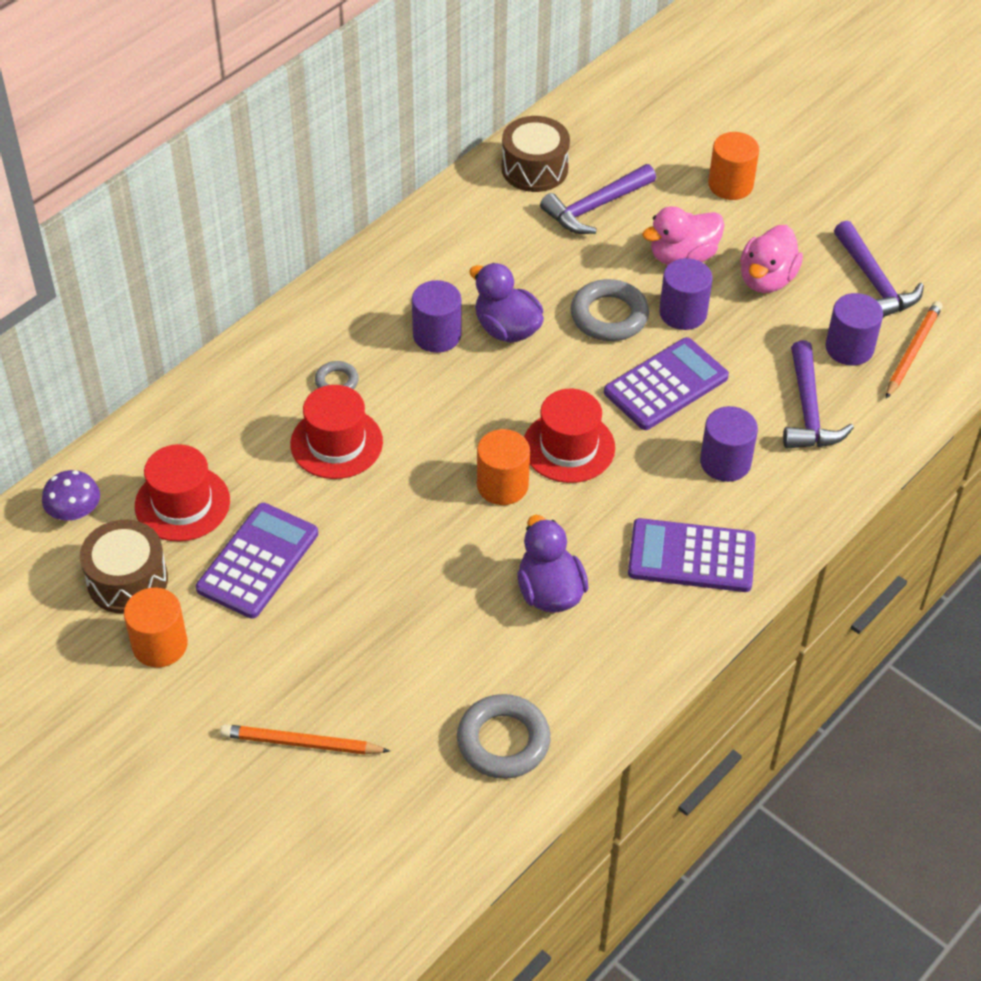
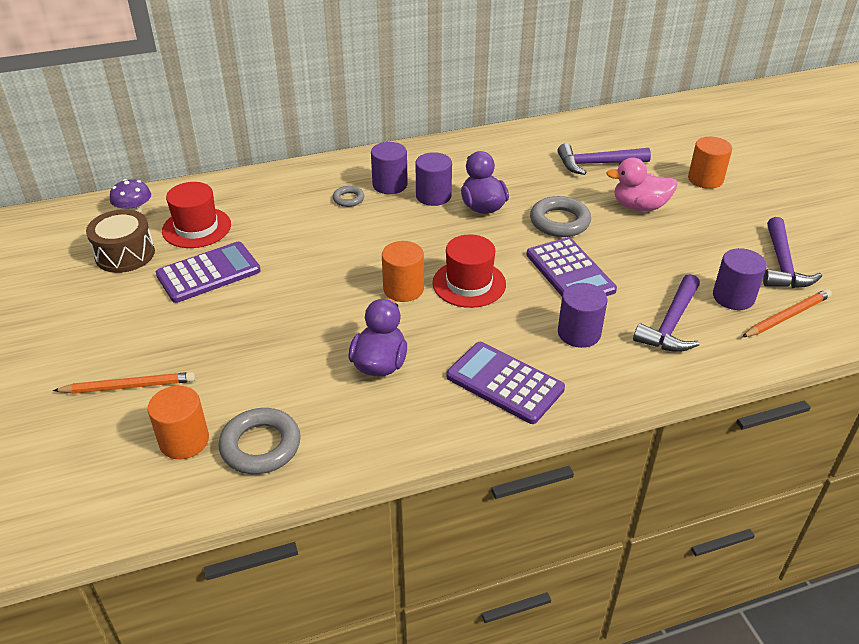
camera: 30 degrees right, 10 degrees down
orange cylinder [124,588,188,667] -> orange cylinder moved to [148,386,209,459]
orange pencil [220,724,390,755] -> orange pencil turned 135 degrees clockwise [53,372,195,394]
red hat [290,385,383,479] -> none
brown drum [502,116,570,192] -> none
purple calculator [604,337,729,430] -> purple calculator turned 75 degrees clockwise [527,237,617,296]
purple cylinder [659,258,713,330] -> purple cylinder moved to [371,142,408,194]
pink duck [740,225,803,293] -> none

